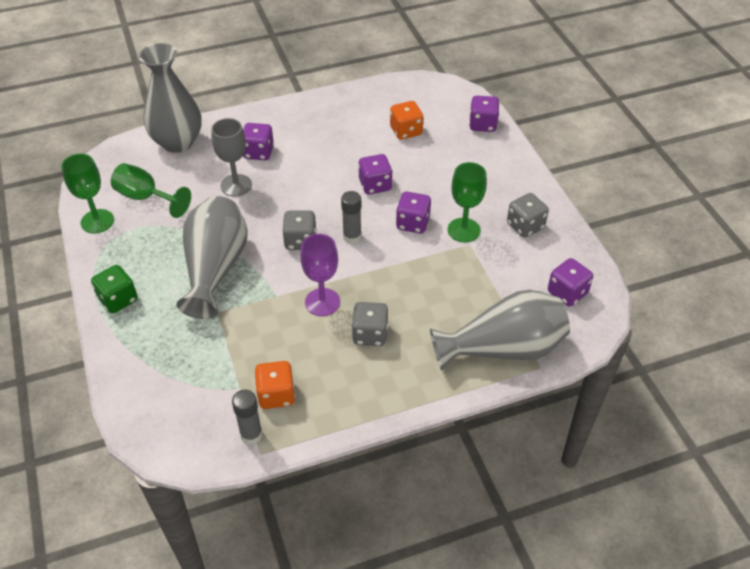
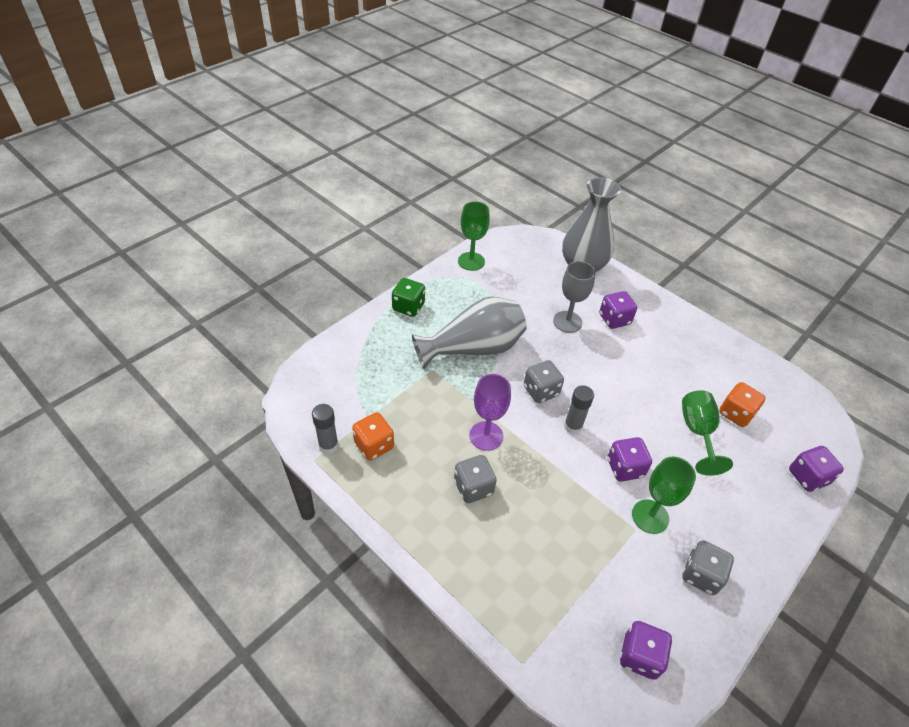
camera: 60 degrees right, 0 degrees up
green goblet [111,163,191,218] -> green goblet moved to [682,390,733,476]
purple dice [358,154,393,195] -> none
grey vase [430,290,570,371] -> none

